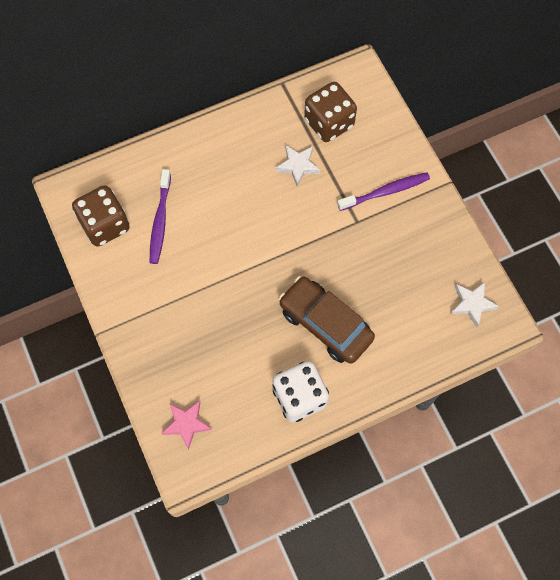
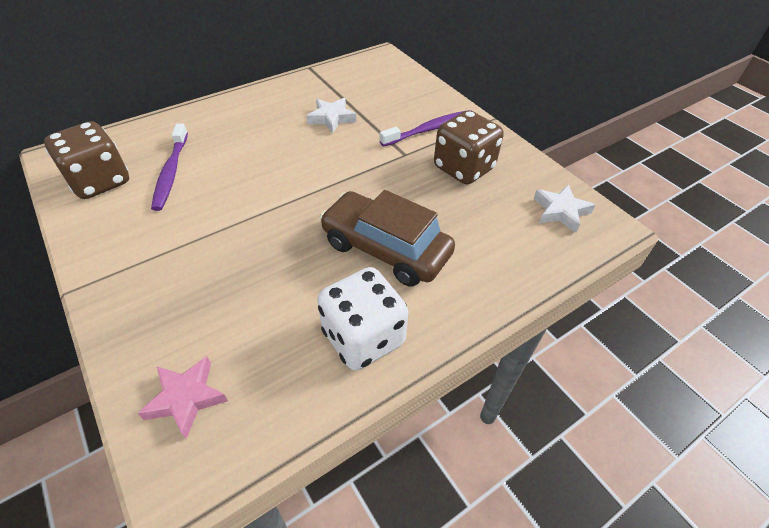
camera: 10 degrees left, 20 degrees down
brown dice [304,82,357,142] -> brown dice moved to [434,110,504,184]

